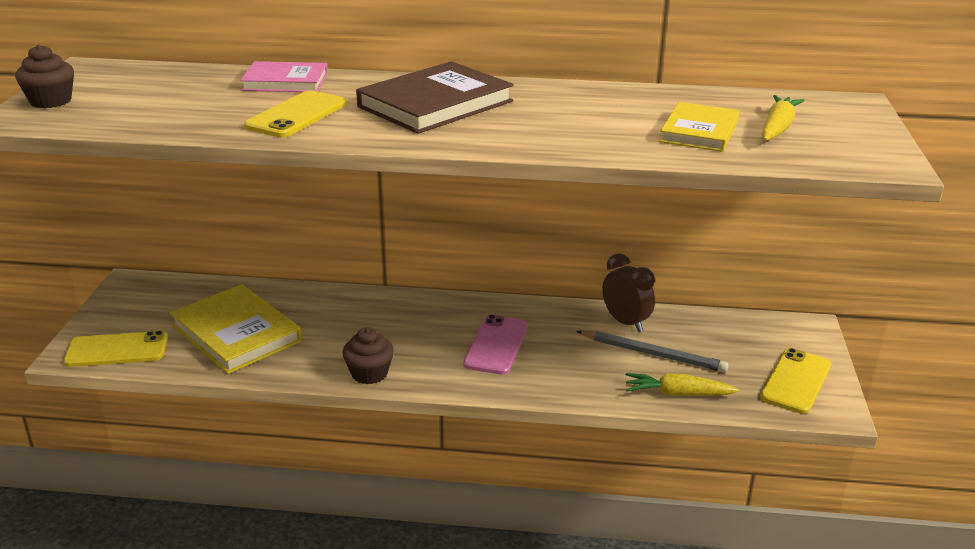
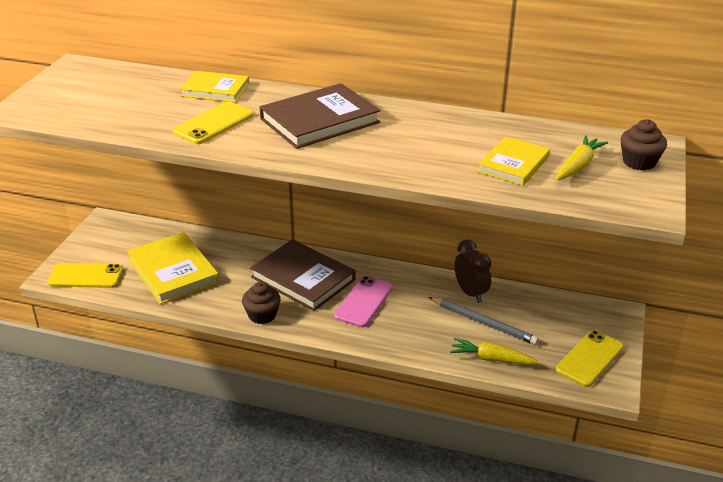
camera: 10 degrees right, 5 degrees up
brown cupcake [15,44,74,108] -> brown cupcake moved to [621,119,667,170]
pink book [240,61,328,92] -> yellow book [180,71,249,102]
none -> brown book [250,239,355,311]

